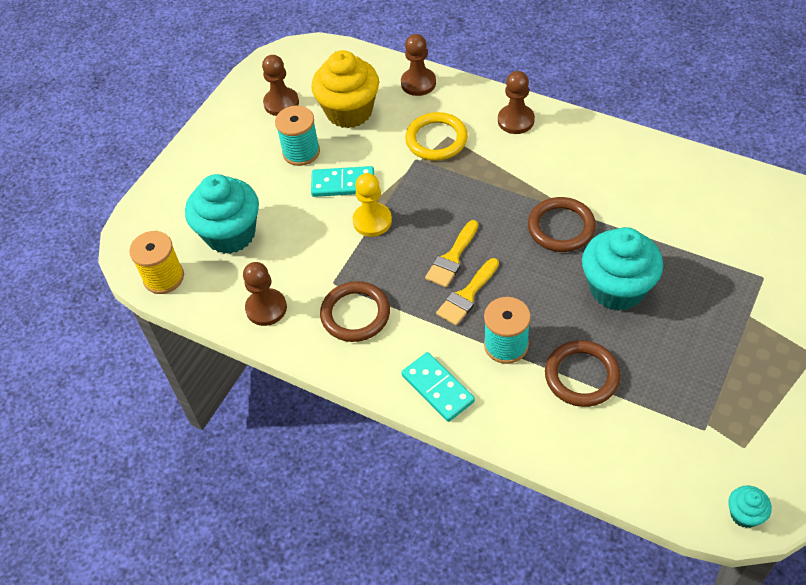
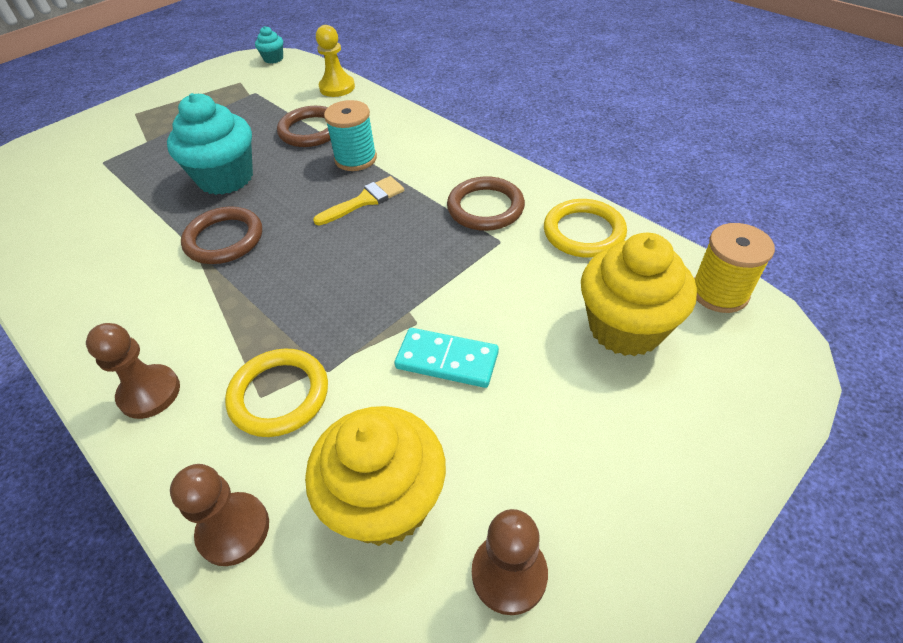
camera: 165 degrees left, 5 degrees down
turquoise cupcake [185,174,259,254] -> yellow cupcake [581,233,697,356]
brown pawn [243,262,287,326] -> yellow ring [544,199,627,258]
turquoise spool [275,106,320,166] -> none
yellow pawn [353,173,392,237] -> yellow pawn moved to [316,25,355,97]
turquoise domino [401,352,475,422] -> none
yellow brush [425,220,478,287] -> none

